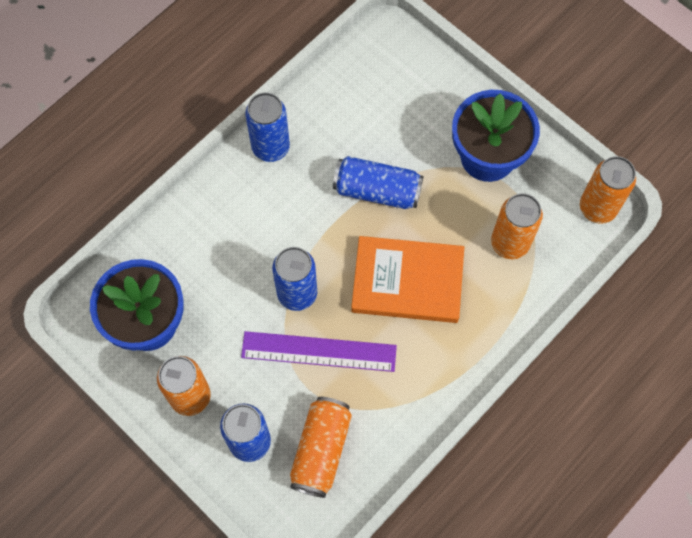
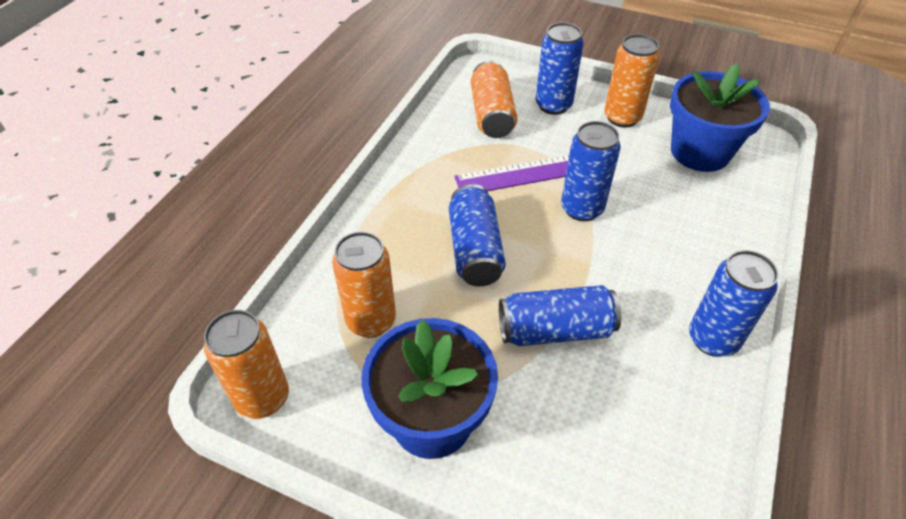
camera: 160 degrees right, 20 degrees down
orange book [351,236,464,323] -> blue can [449,184,506,286]

